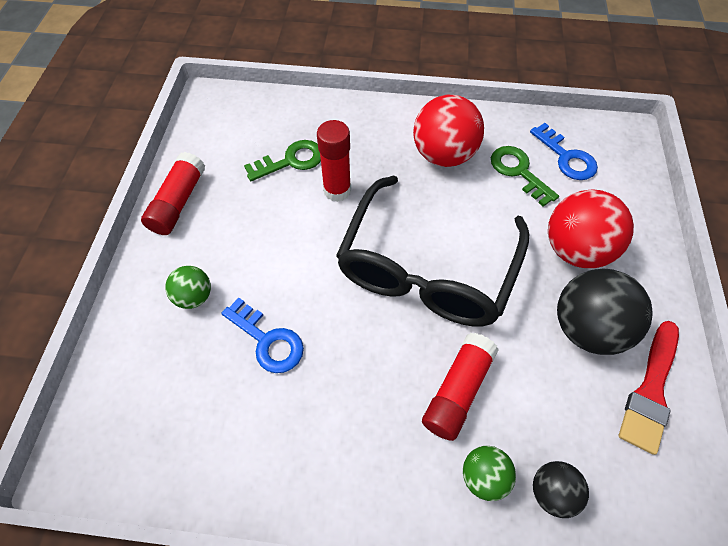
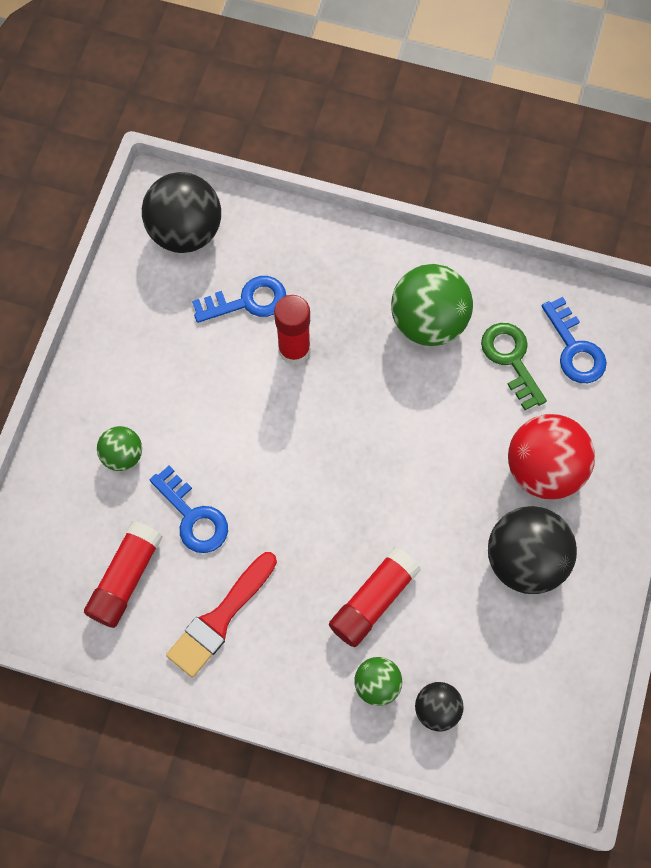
camera: 10 degrees right, 10 degrees up
red glue stick [141,152,205,235] -> red glue stick moved to [84,521,163,628]
green key [244,140,321,181] -> blue key [192,276,286,323]
black glasses [336,175,529,327] -> none
red ball [413,95,484,167] -> green ball [391,264,473,346]
red brush [619,321,679,455] -> red brush moved to [166,552,277,678]
none -> black ball [142,172,221,253]

